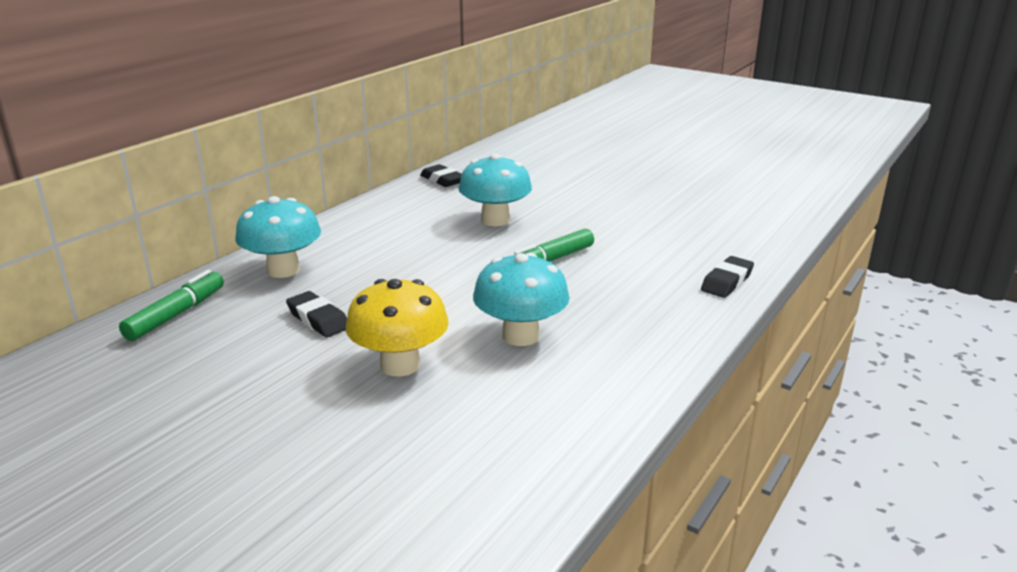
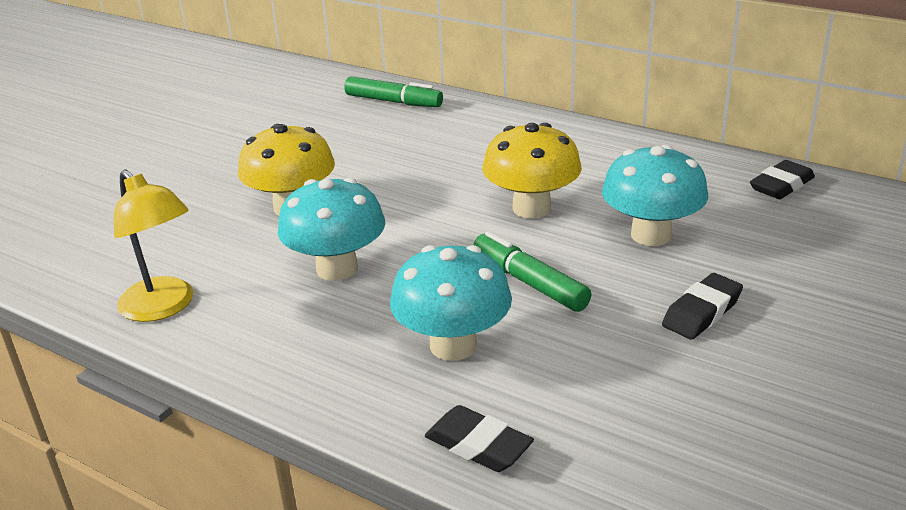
camera: 90 degrees right, 5 degrees up
turquoise mushroom [235,196,321,278] -> turquoise mushroom moved to [390,245,512,361]
black eraser [286,291,347,337] -> black eraser moved to [662,273,743,340]
none -> yellow lamp [114,170,193,322]
none -> yellow mushroom [483,123,582,219]

